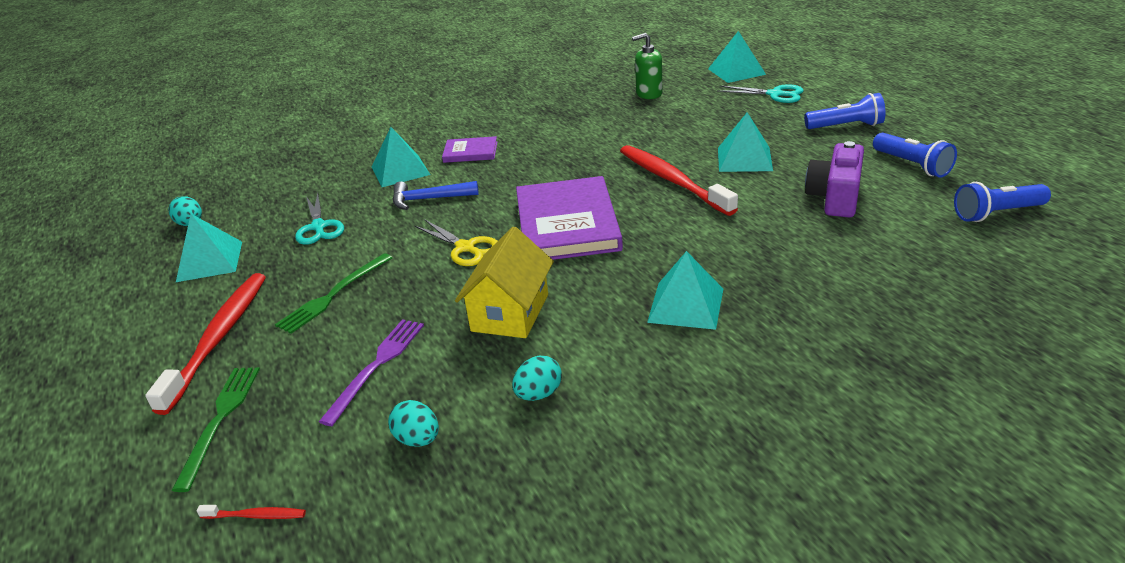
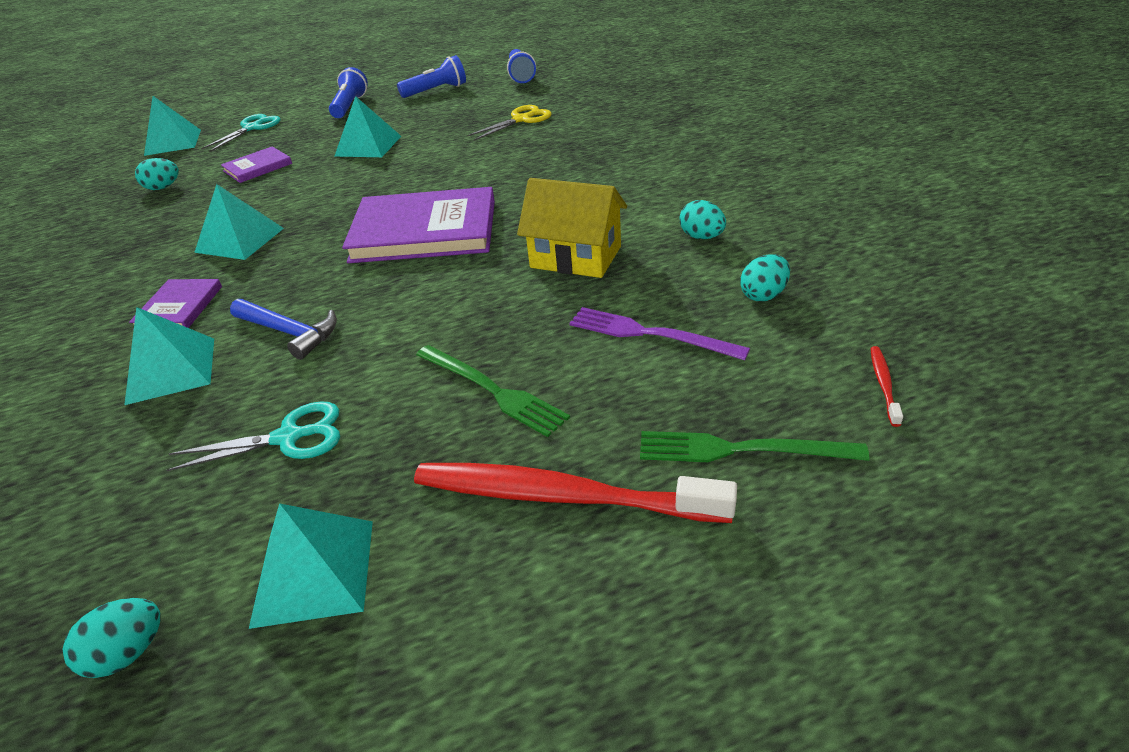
camera: 85 degrees left, 5 degrees up
blue hammer [393,181,479,210] -> blue hammer turned 60 degrees counterclockwise [230,299,337,360]
yellow scissors [415,219,497,266] -> yellow scissors moved to [467,105,552,141]
red toothbrush [620,145,738,216] -> none
green soap dispenser [632,33,662,99] -> turquoise egg [135,158,179,190]
turquoise pyramid [647,251,723,330] -> turquoise pyramid moved to [194,184,284,260]
purple camera [805,141,864,217] -> none
none -> purple book [221,146,292,183]

